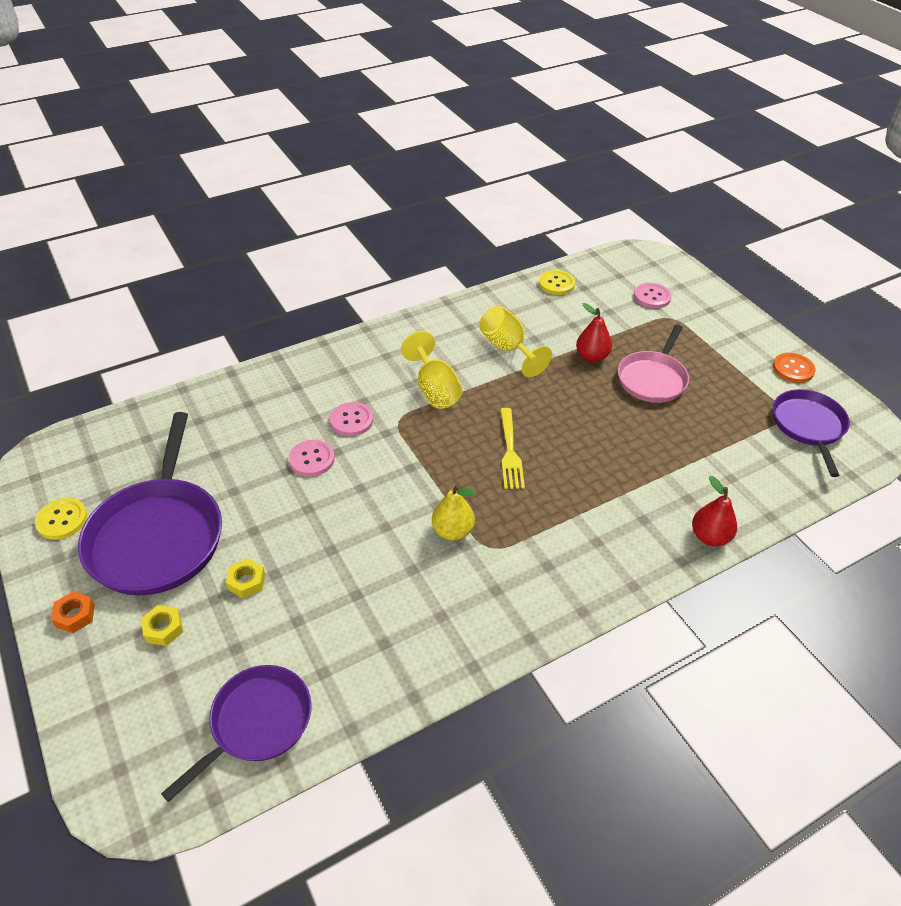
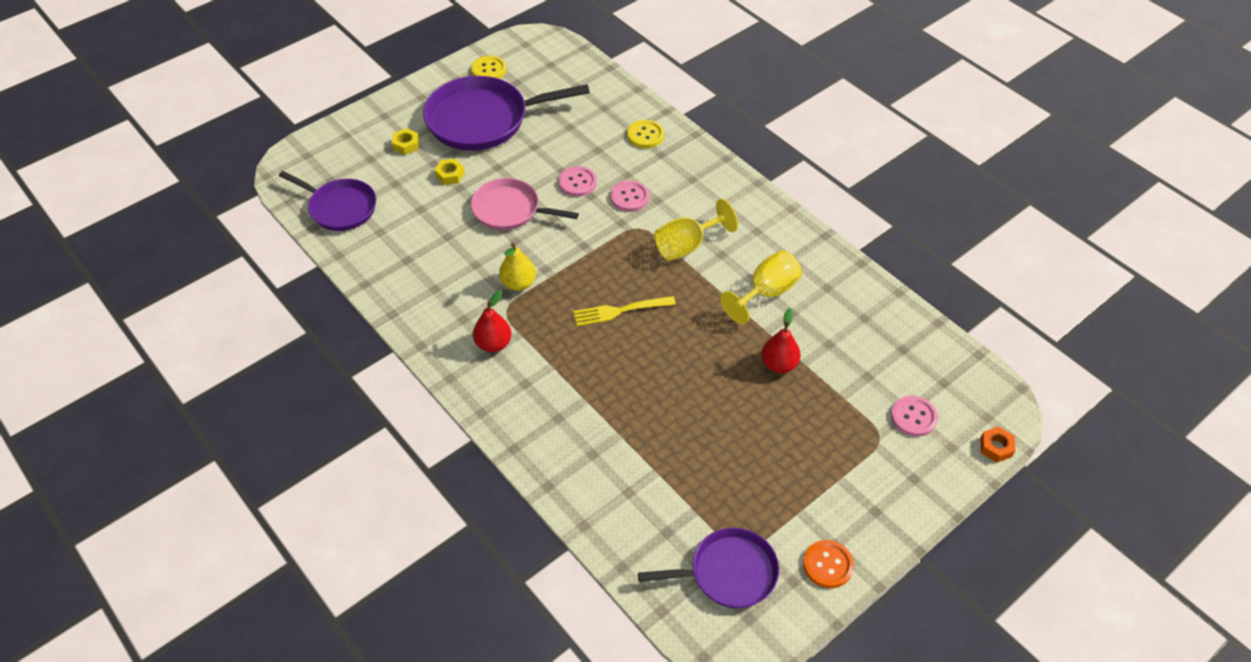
camera: 80 degrees right, 5 degrees up
orange nut [51,591,95,633] -> orange nut moved to [980,426,1016,462]
yellow button [539,270,575,295] -> yellow button moved to [627,120,664,148]
pink pan [618,325,689,403] -> pink pan moved to [471,178,579,230]
red pear [692,476,737,546] -> red pear moved to [473,290,511,352]

